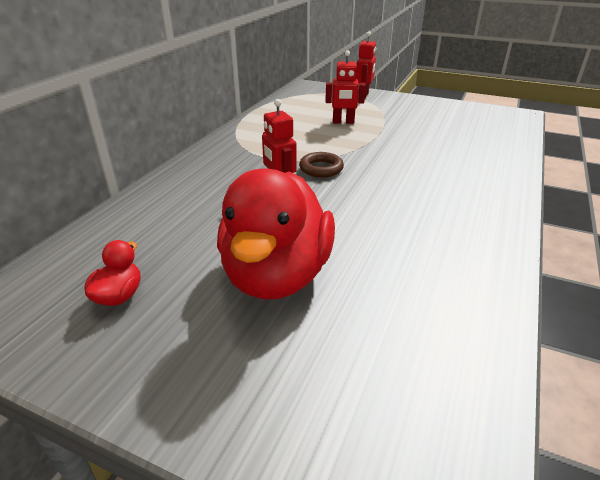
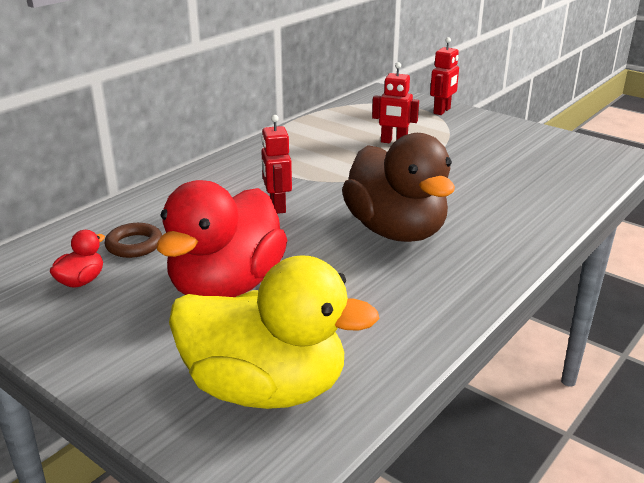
camera: 15 degrees right, 5 degrees down
brown ring [299,152,344,177] -> brown ring moved to [105,223,162,258]
none -> yellow duck [169,255,380,409]
none -> brown duck [342,133,455,242]

